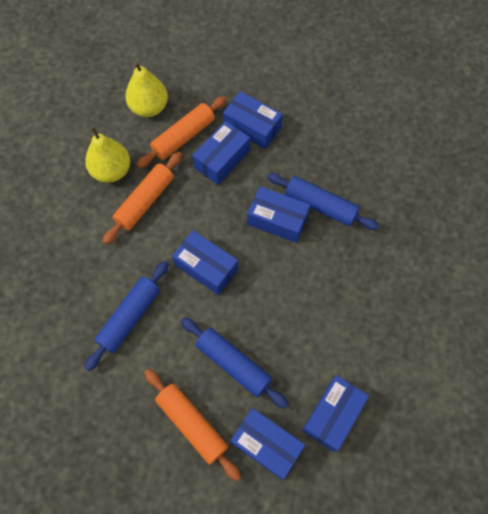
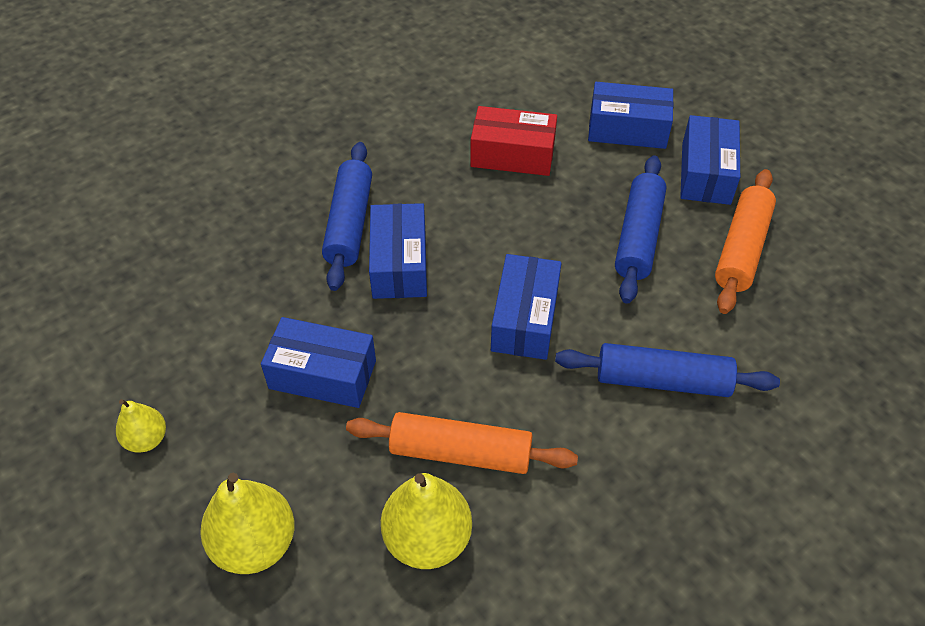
camera: 115 degrees left, 15 degrees down
orange rolling pin [137,96,227,168] -> none
blue box [223,91,283,149] -> none
none -> yellow pear [116,399,166,453]
none -> red box [470,106,557,176]

